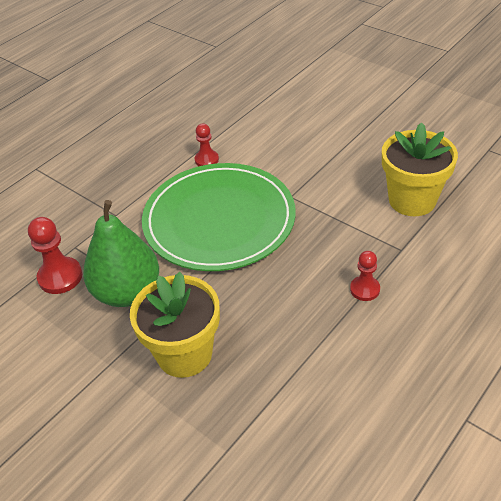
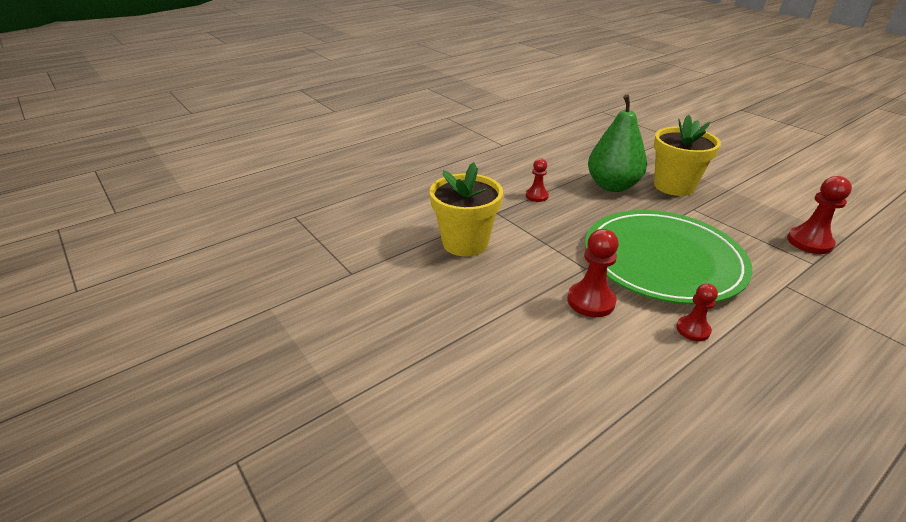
camera: 170 degrees left, 10 degrees down
green pear [83,200,159,307] -> green pear moved to [588,94,647,192]
none -> red pawn [567,229,619,317]

